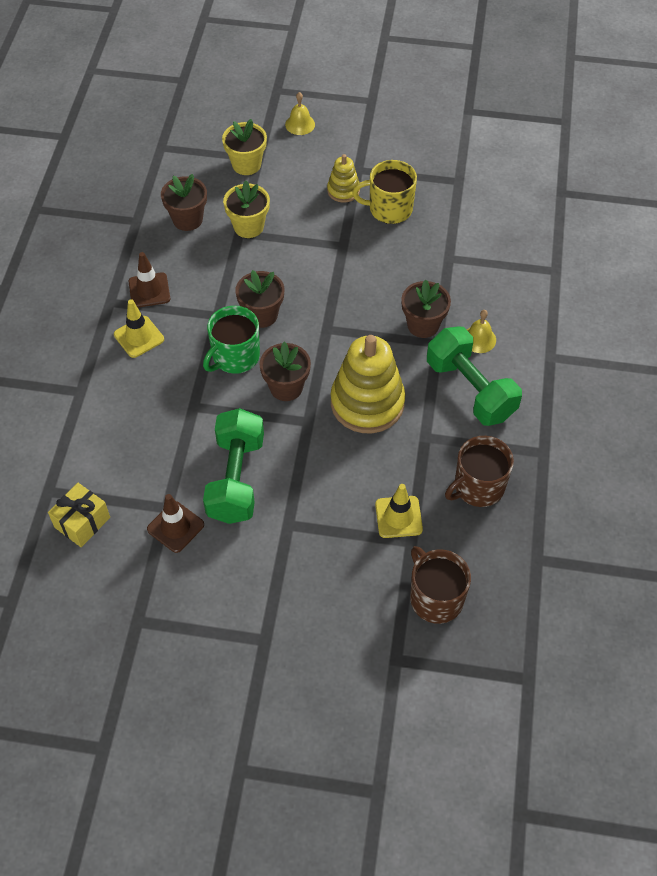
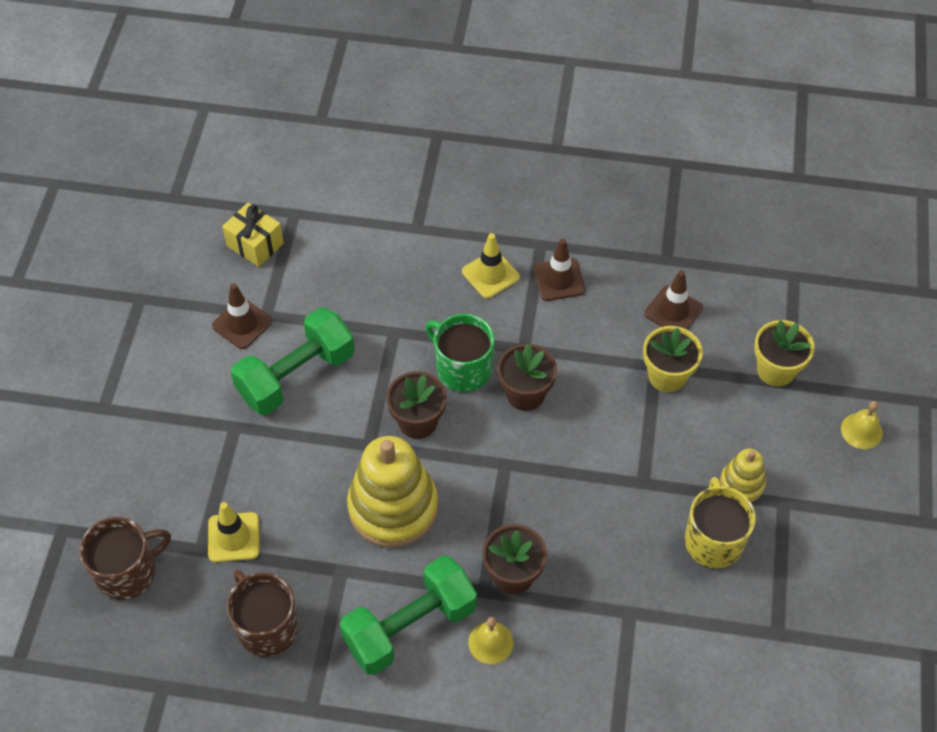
camera: 90 degrees right, 0 degrees up
brown flower pot [161,174,207,231] -> brown traffic cone [644,270,703,330]
green dumbbell [203,408,264,524] -> green dumbbell turned 45 degrees counterclockwise [231,307,355,415]

